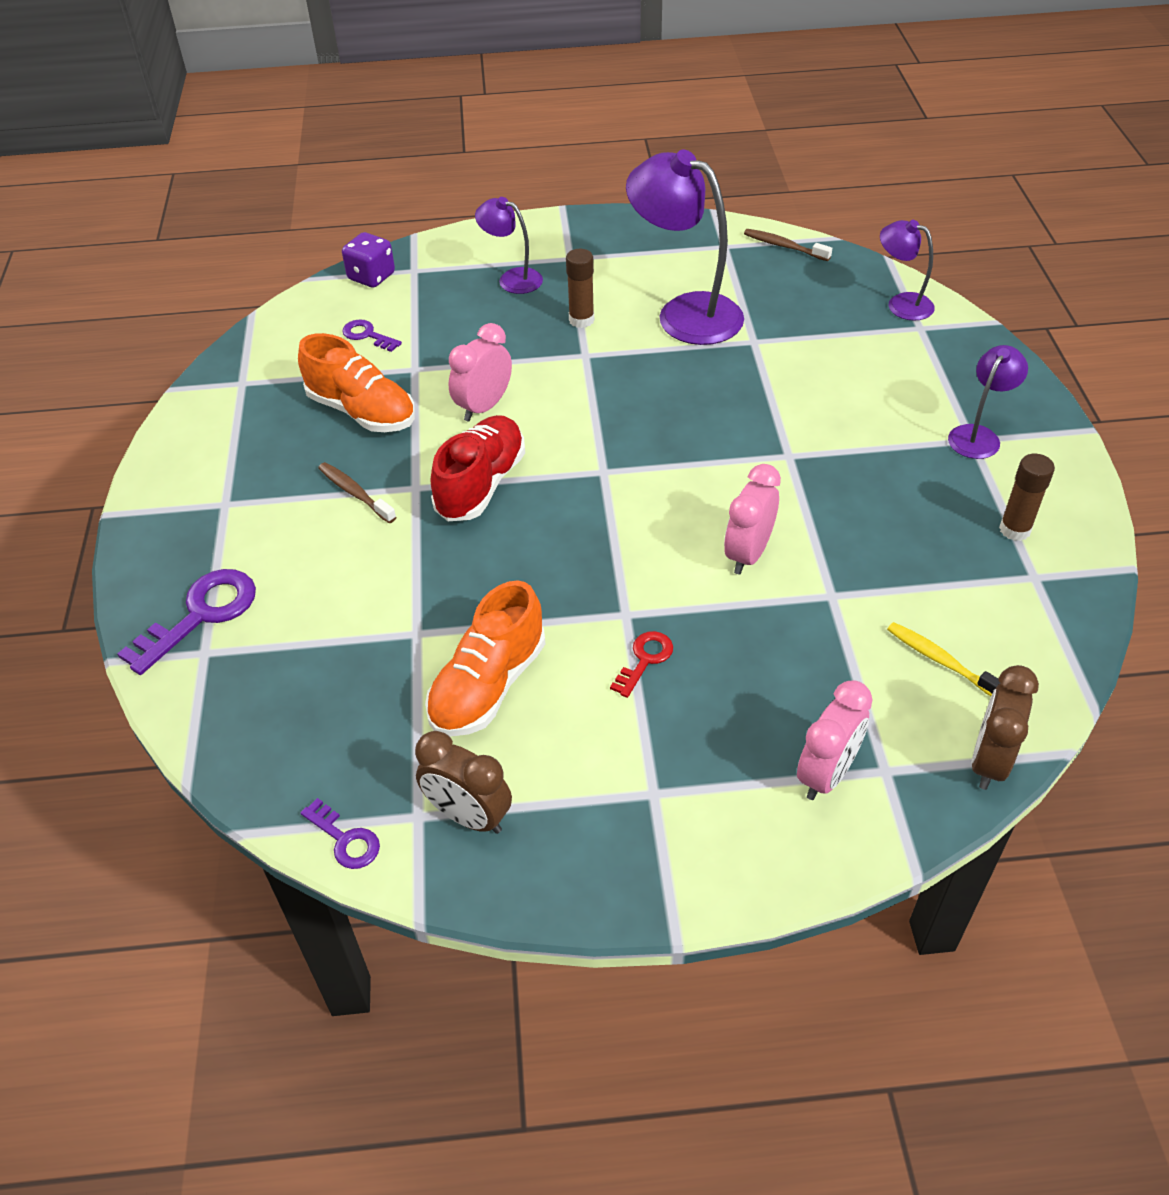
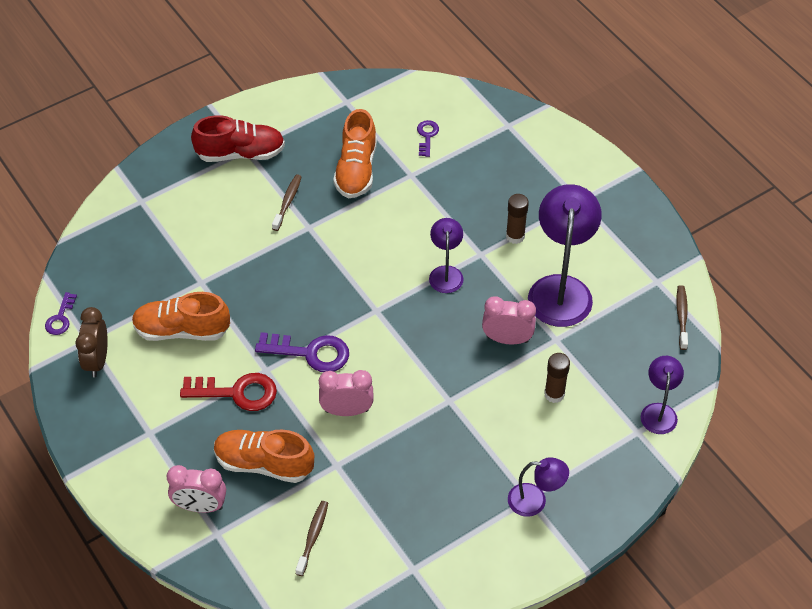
camera: 60 degrees right, 5 degrees up
purple key [117,569,256,675] -> purple key moved to [255,332,349,372]
purple dice [342,232,395,288] -> none
red shoe [431,415,525,521] -> red shoe moved to [191,115,285,162]
pink clock [449,323,512,421] -> pink clock moved to [482,296,536,345]
purple lamp [475,197,543,294] -> purple lamp moved to [429,218,464,293]
red key [610,631,673,698] -> red key [180,373,277,411], size x1.79
yellow toothbrush [887,622,1000,696] -> brown toothbrush [295,501,328,576]
brown clock [972,665,1039,790] -> none
brown glue stick [999,454,1055,541] -> brown glue stick moved to [544,353,570,403]
none -> orange shoe [214,429,314,483]

